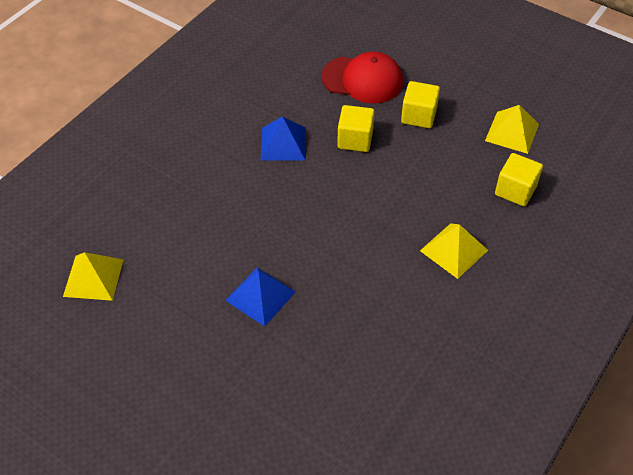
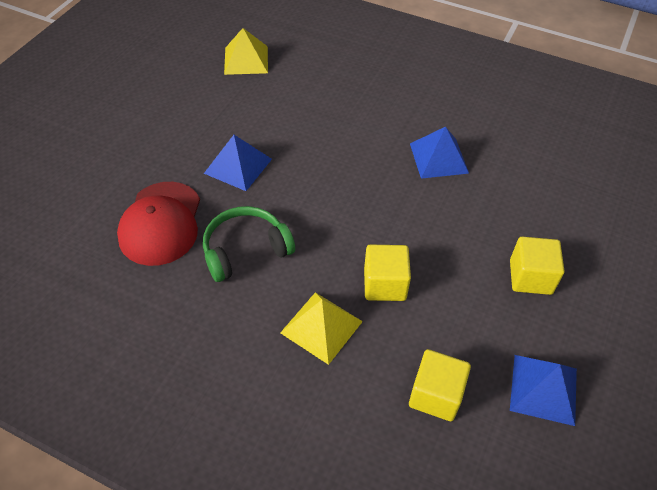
camera: 80 degrees right, 0 degrees up
red cap [321,52,403,104] -> red cap moved to [117,182,200,266]
yellow cube [337,105,374,152] -> yellow cube moved to [364,245,411,301]
yellow pyramid [485,105,539,154] -> blue pyramid [510,355,577,426]
none -> green headphones [203,206,295,282]

